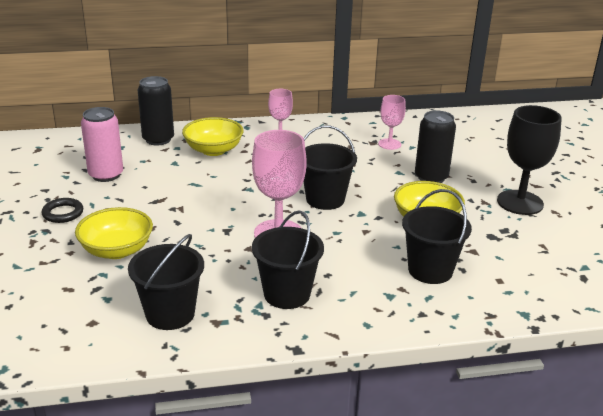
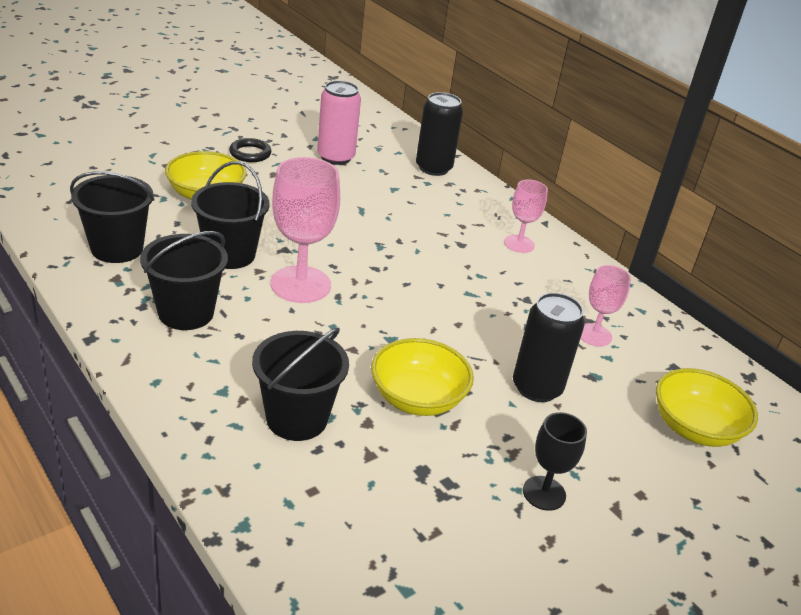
camera: 60 degrees right, 5 degrees up
yellow bowl [182,117,244,156] -> yellow bowl moved to [656,368,758,447]
black bucket [303,125,357,210] -> black bucket moved to [191,161,270,269]
black goblet [497,105,562,215] -> black goblet [523,412,587,511], size x0.57

